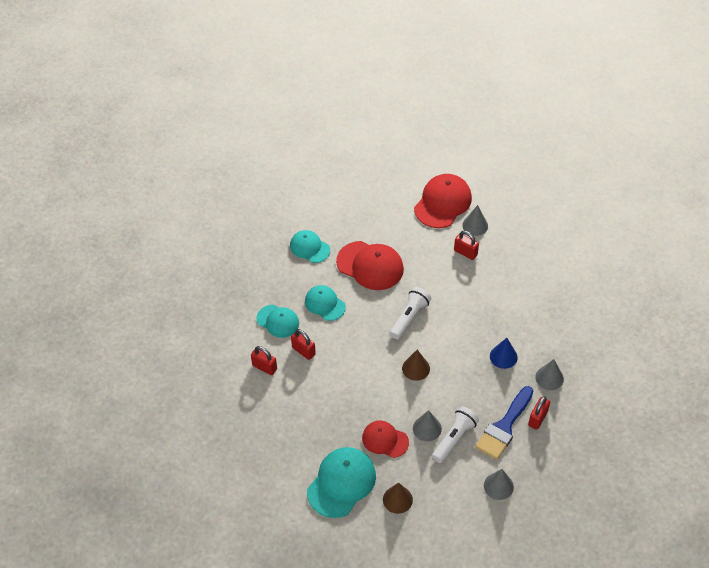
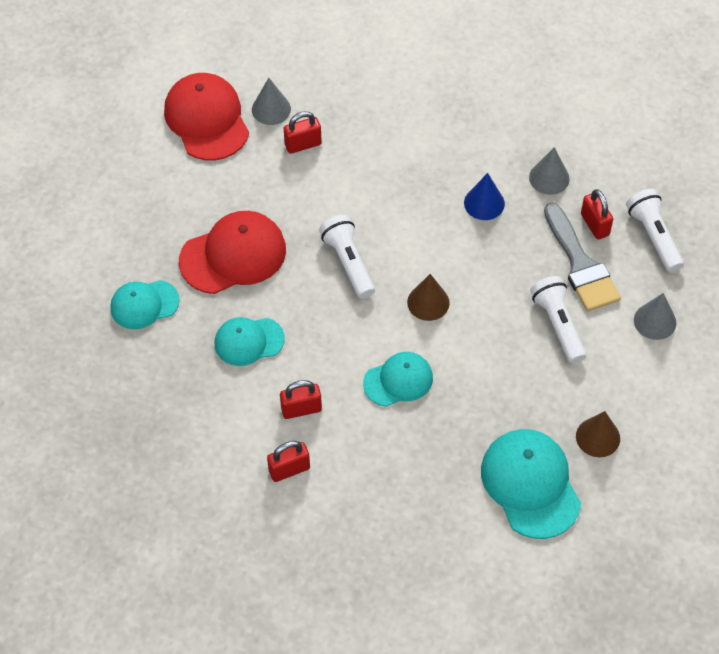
camera: 55 degrees left, 5 degrees up
turquoise cap [256,305,299,338] -> turquoise cap moved to [363,352,433,407]
red cap [362,421,409,458] -> none
grey cone [413,410,442,441] -> none
blue brush [475,386,533,460] -> grey brush [544,203,621,311]
none -> white flashlight [626,189,684,272]

